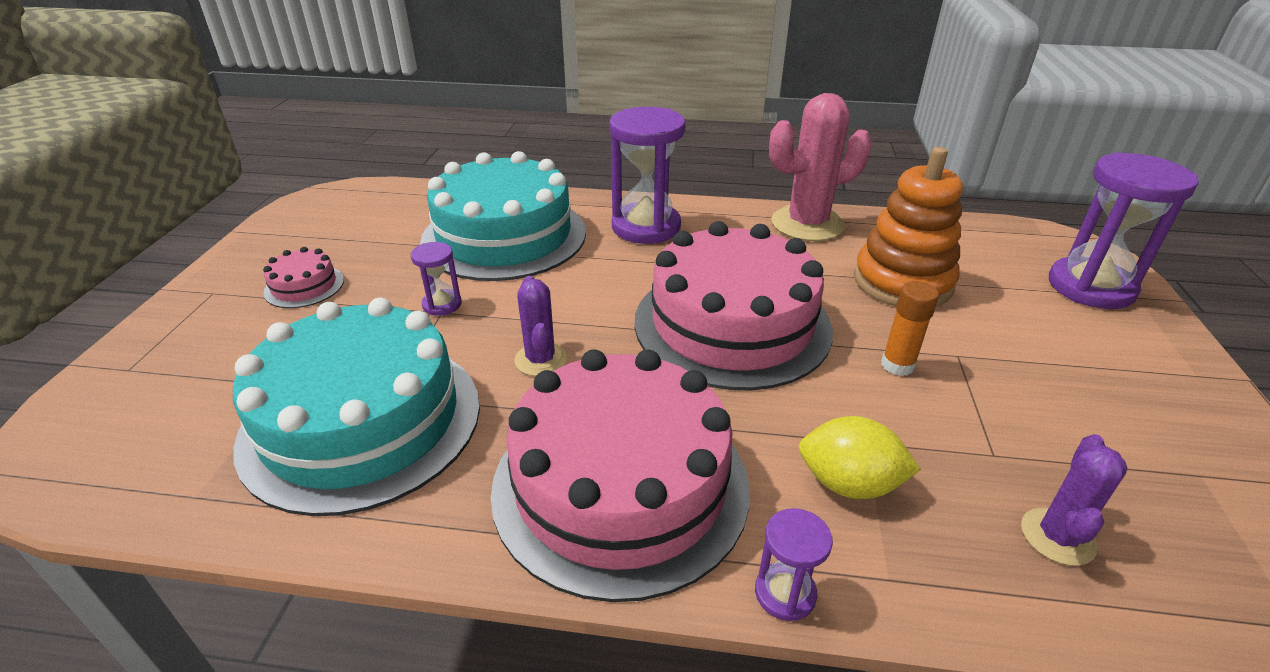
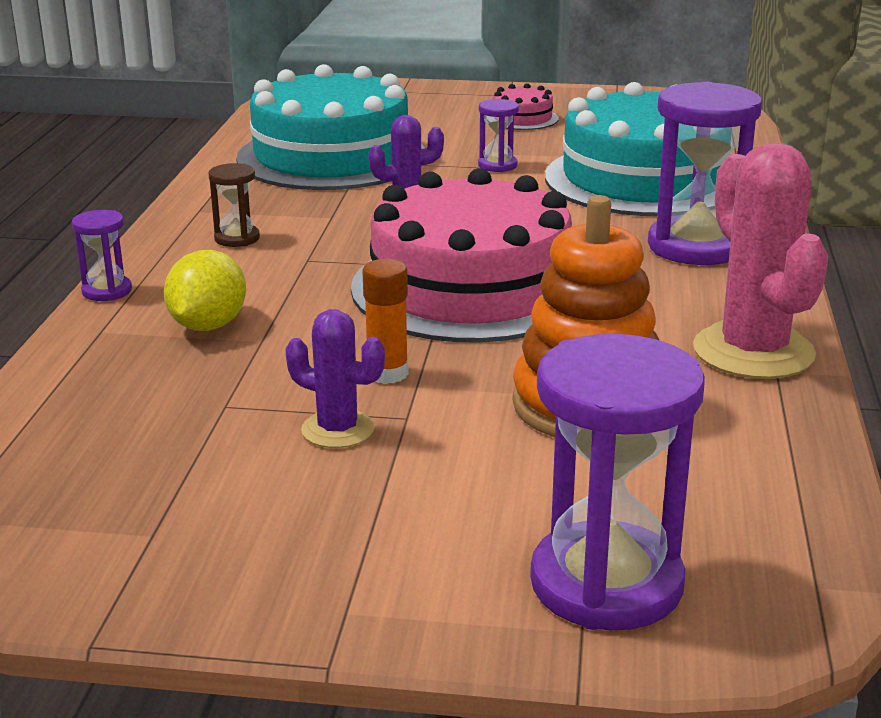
camera: 90 degrees right, 10 degrees down
pink cake [491,349,750,602] -> brown hourglass [209,163,260,247]
purple cactus [1021,434,1128,566] -> purple cactus moved to [285,309,385,448]

